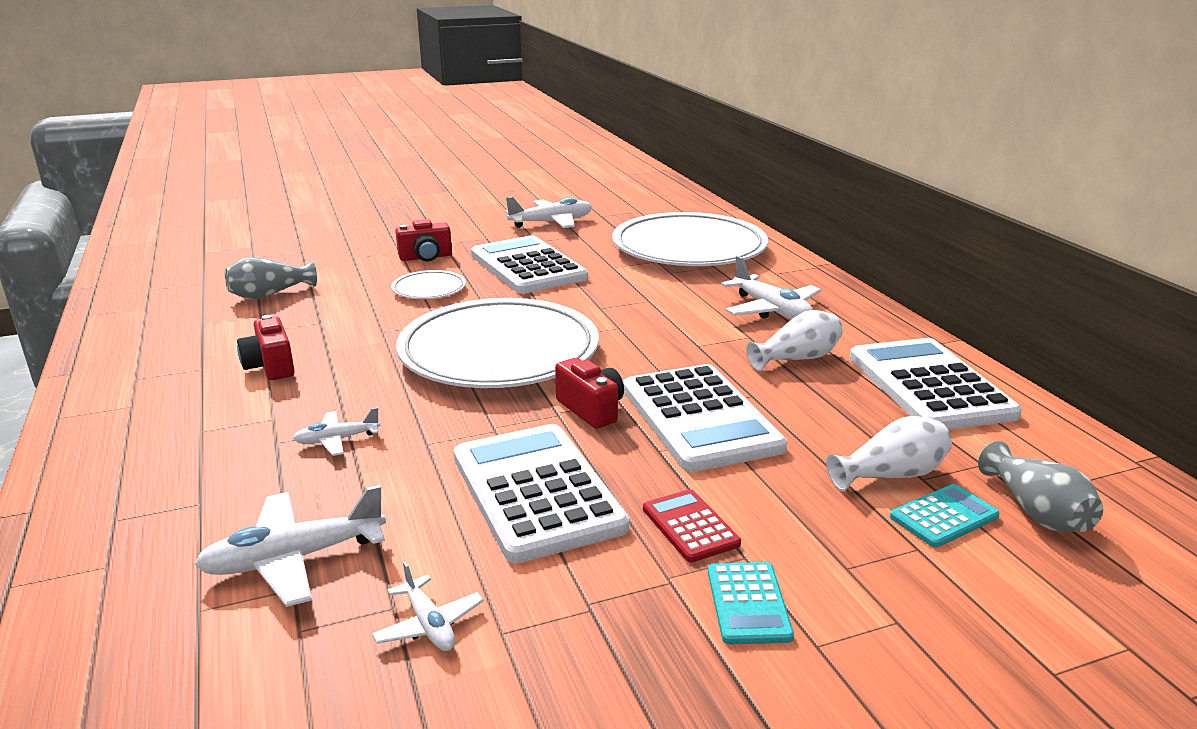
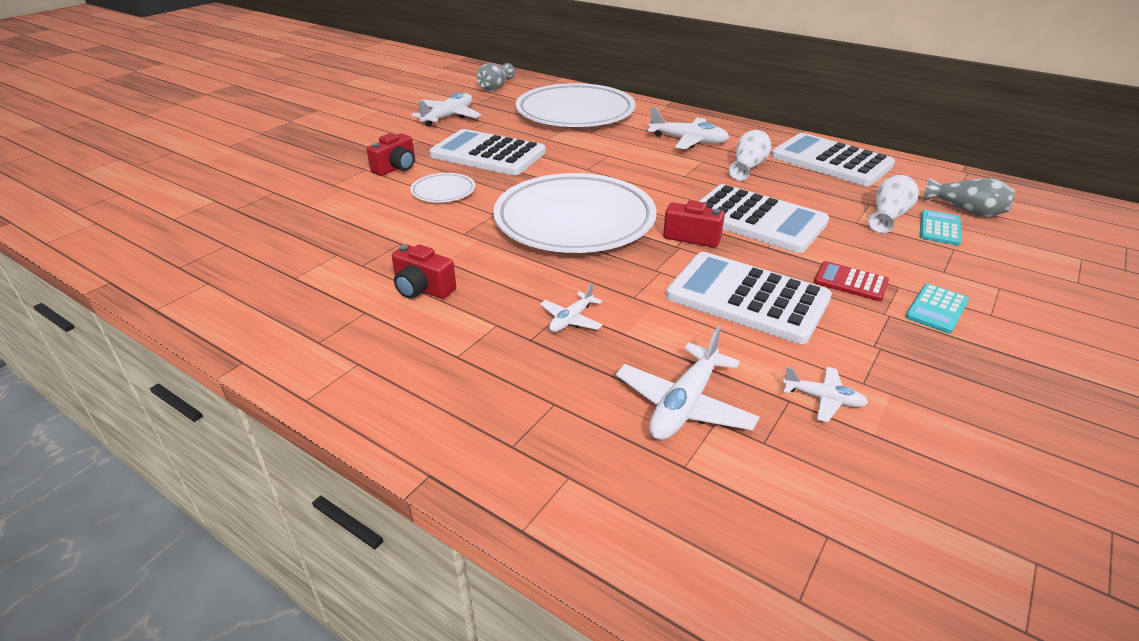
camera: 35 degrees left, 10 degrees up
grey vase [225,257,317,299] -> grey vase moved to [477,63,515,91]
turquoise calculator [708,562,794,644] -> turquoise calculator turned 75 degrees clockwise [905,284,969,333]

